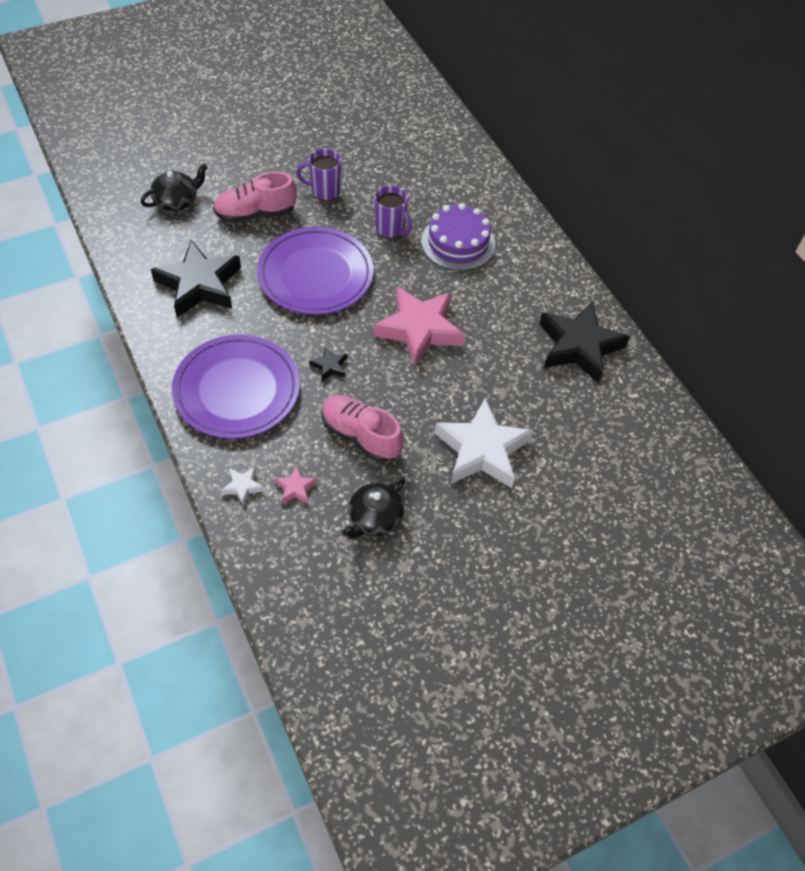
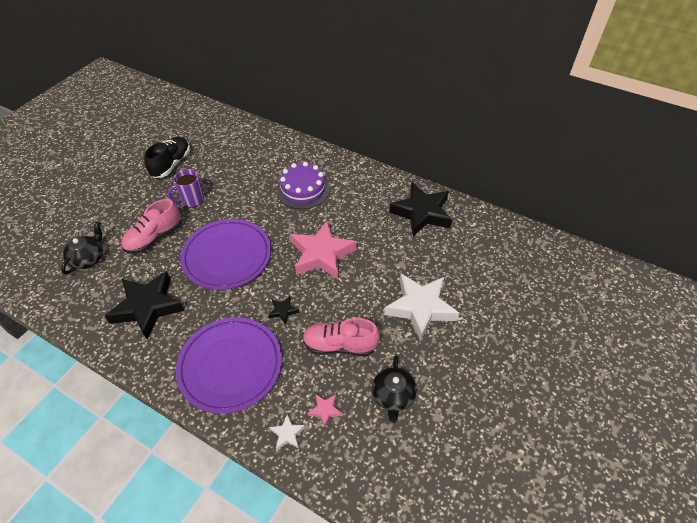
camera: 30 degrees left, 5 degrees down
purple mug [375,185,412,238] -> none
none -> black shoe [144,137,190,178]

